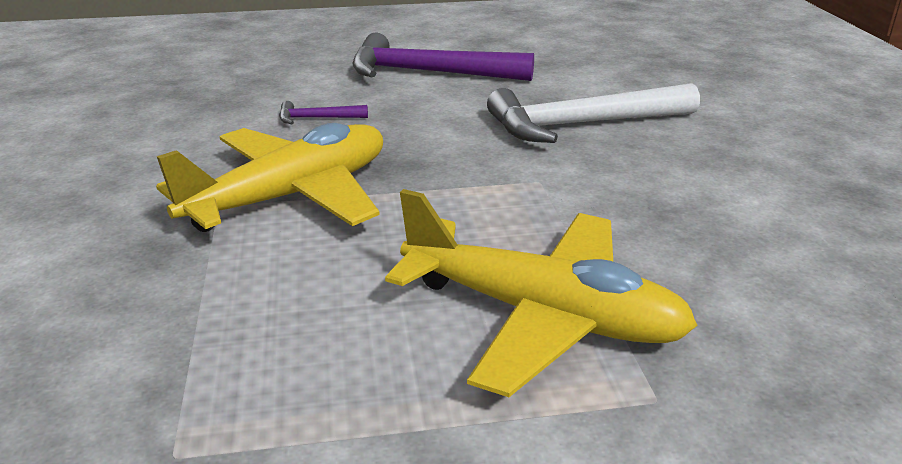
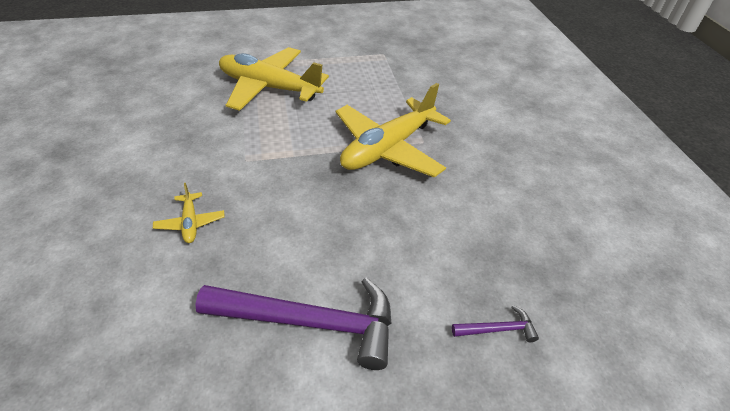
camera: 175 degrees right, 15 degrees up
purple hammer [279,101,368,124] -> purple hammer moved to [452,305,539,342]
white hammer [487,83,700,143] -> yellow plane [153,183,225,243]

